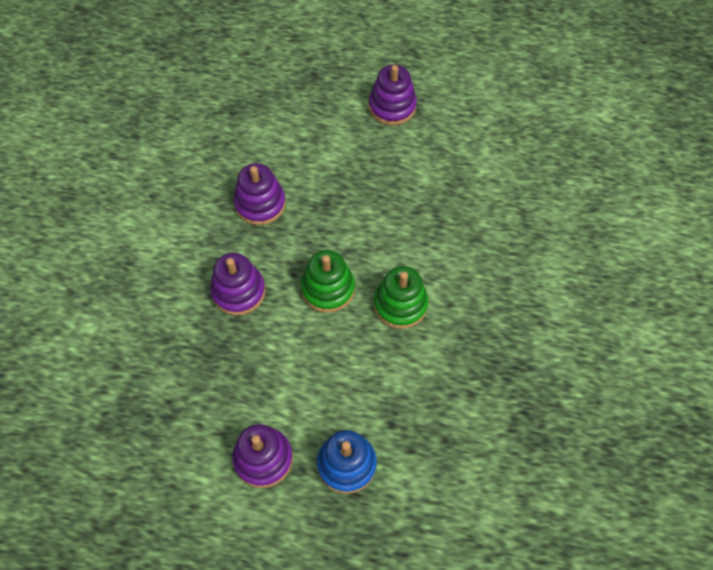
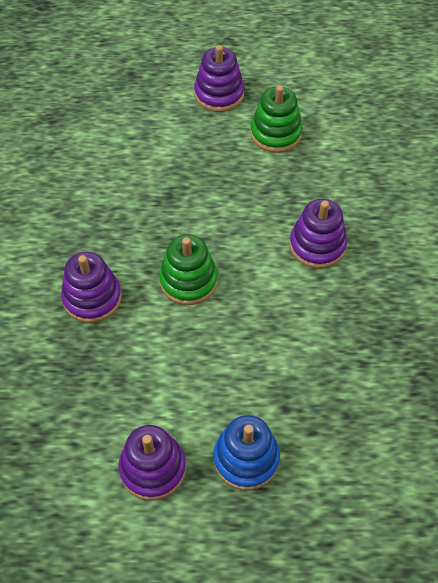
camera: 10 degrees left, 5 degrees down
purple stacking toy [234,163,286,225] -> purple stacking toy moved to [289,199,347,269]
green stacking toy [374,266,429,329] -> green stacking toy moved to [250,85,303,153]

